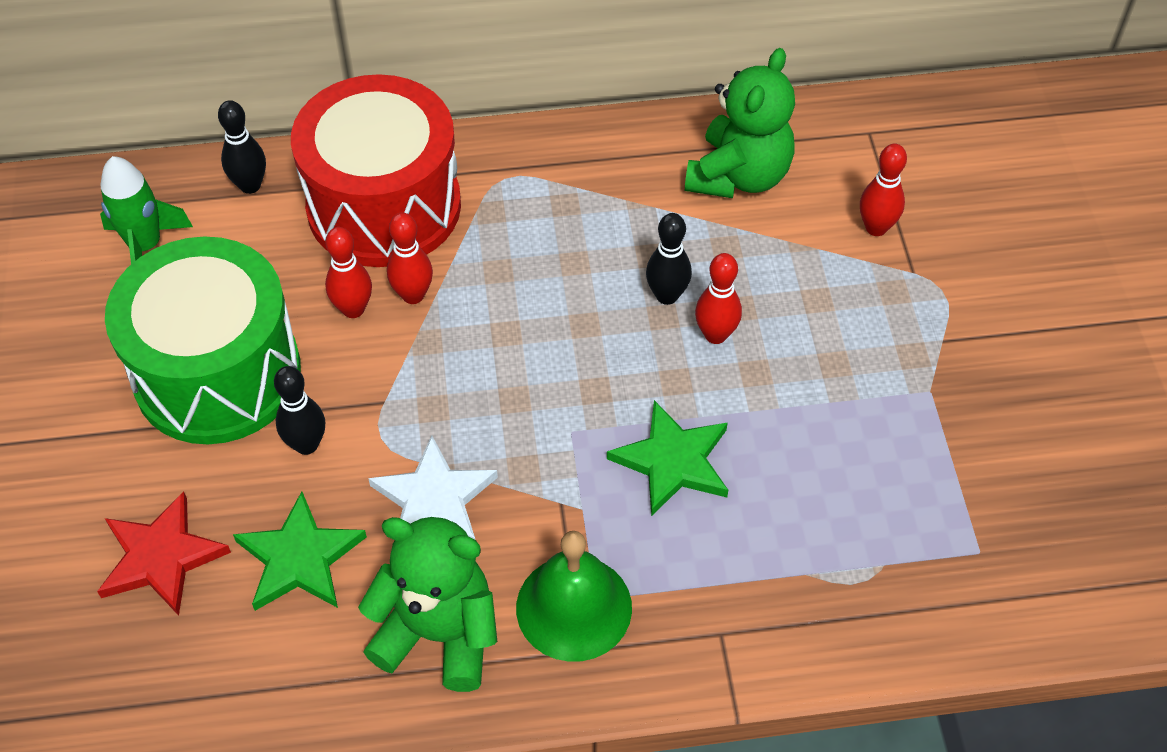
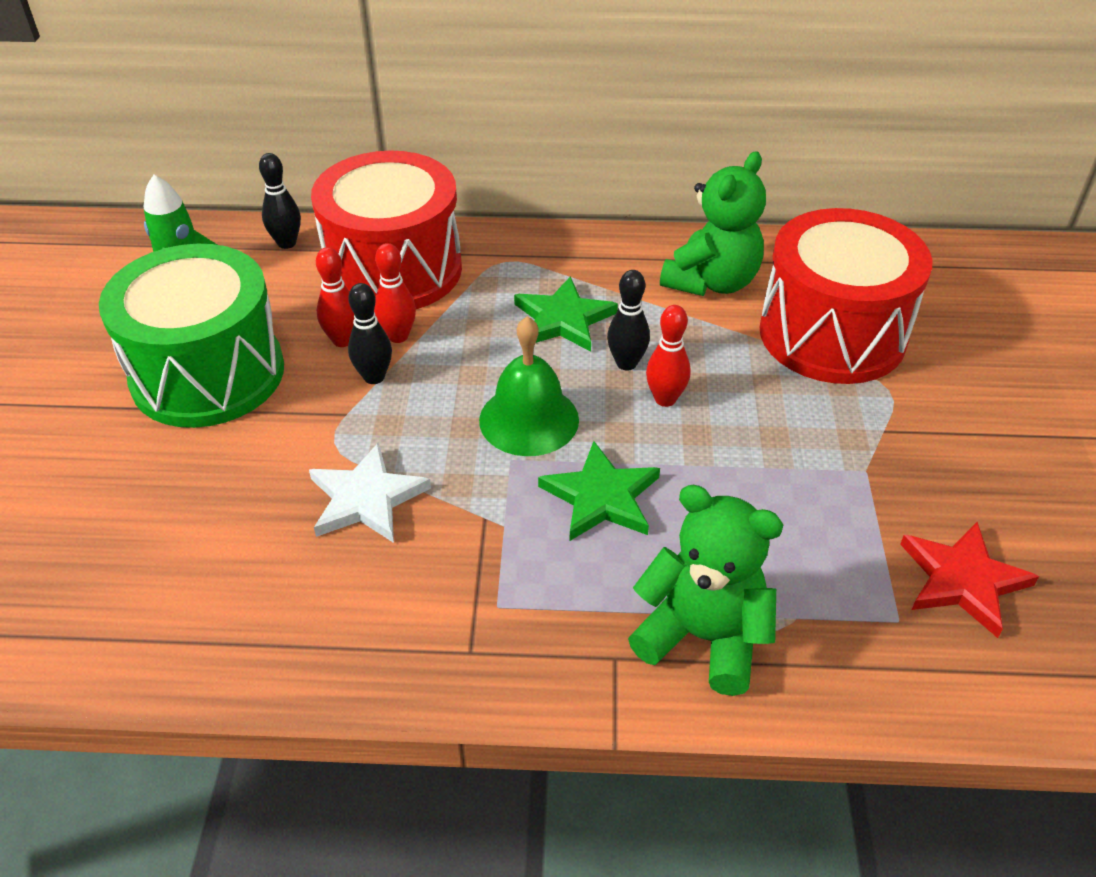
camera: 10 degrees right, 10 degrees down
red star [97,492,231,616] -> red star moved to [900,522,1039,638]
green star [233,491,367,611] -> green star moved to [514,276,618,352]
black bowling pin [274,366,325,455] -> black bowling pin moved to [348,283,392,384]
green teddy bear [358,517,498,692] -> green teddy bear moved to [628,485,784,696]
green bell [516,531,632,662] -> green bell moved to [479,316,579,456]
red bowling pin [860,144,907,236] -> red drum [759,208,932,384]

